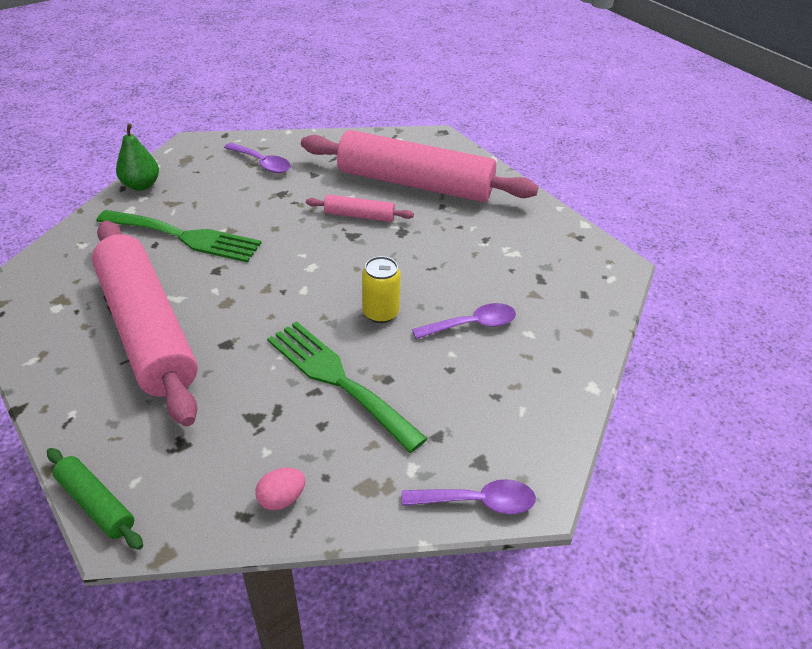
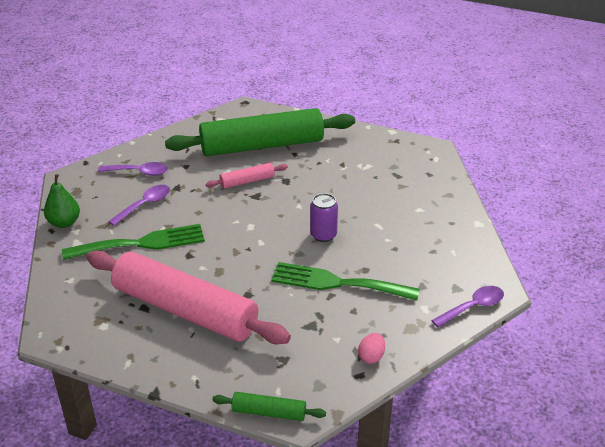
camera: 30 degrees left, 5 degrees down
pink rolling pin [301,130,539,202] -> green rolling pin [165,108,355,156]
yellow can [362,256,401,323] -> purple can [310,193,338,242]
purple spoon [412,303,516,339] -> purple spoon moved to [108,185,170,226]

